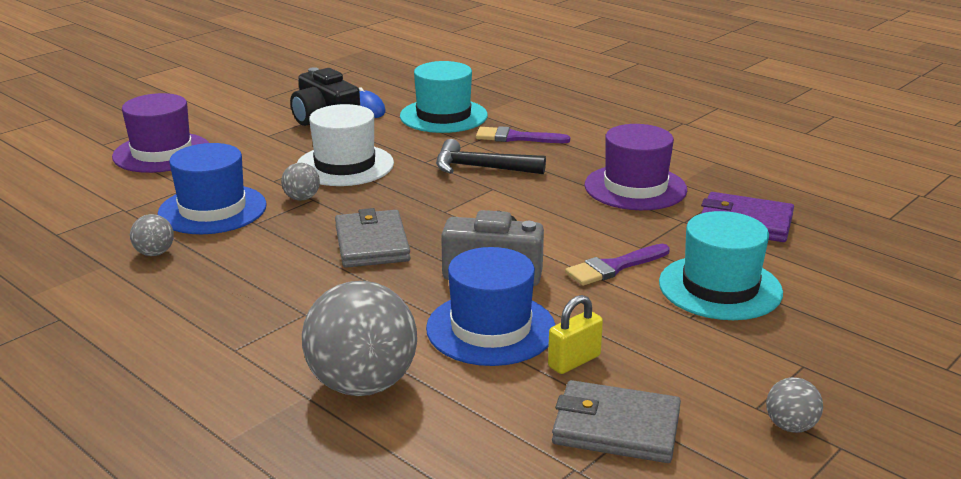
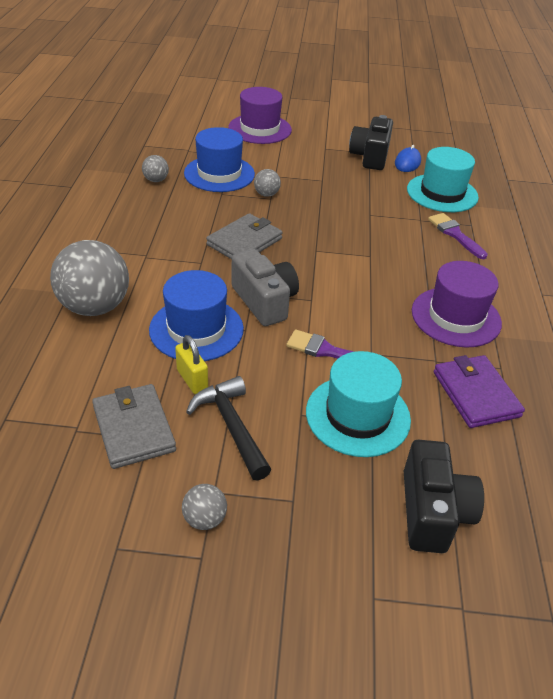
camera: 50 degrees right, 15 degrees up
white hat [297,104,394,186] -> none
black hammer [436,139,546,174] -> black hammer moved to [186,376,271,480]
yellow padlock [548,295,603,374] -> yellow padlock turned 45 degrees clockwise [175,335,208,394]
none -> black camera [404,440,484,553]

